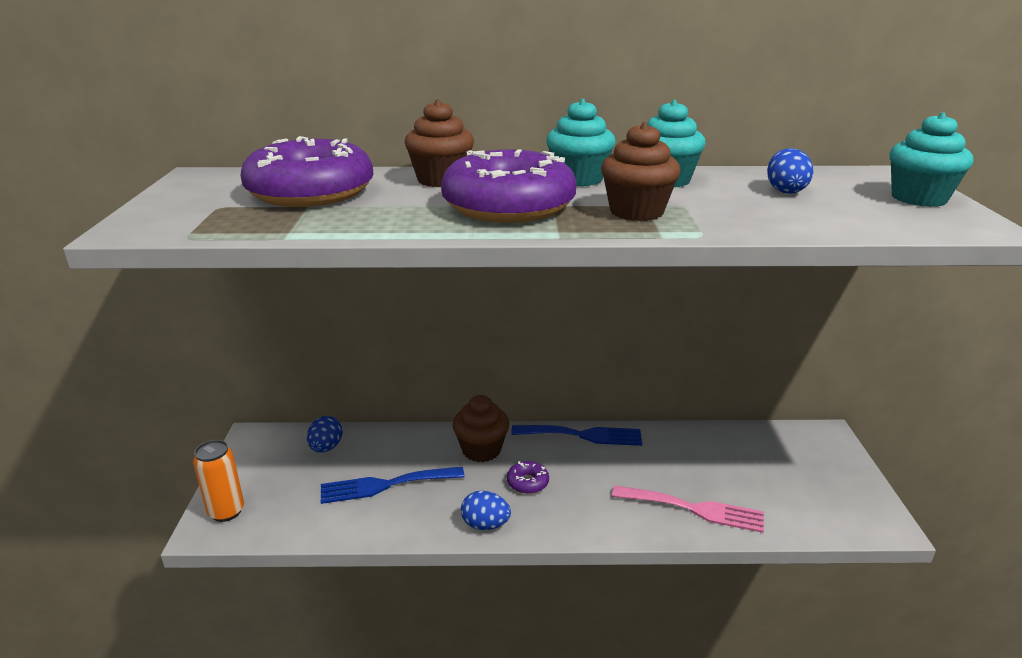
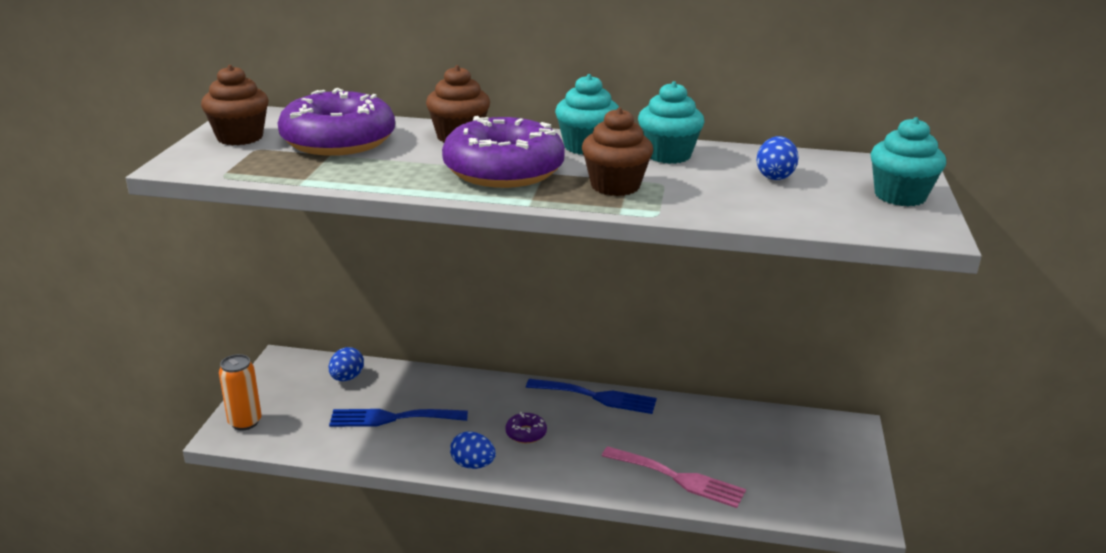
camera: 10 degrees right, 0 degrees up
brown cupcake [453,395,509,462] -> brown cupcake moved to [201,65,269,145]

